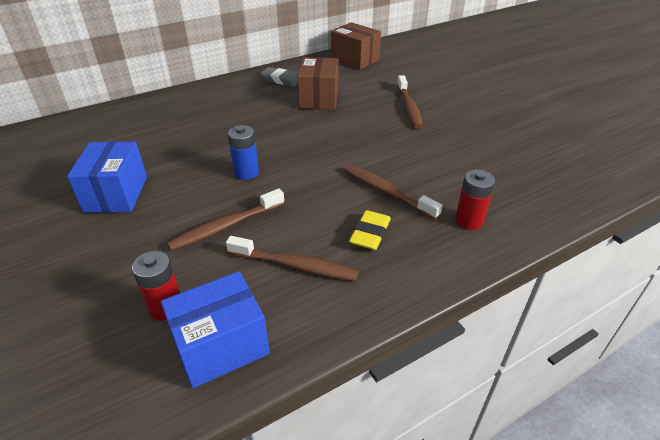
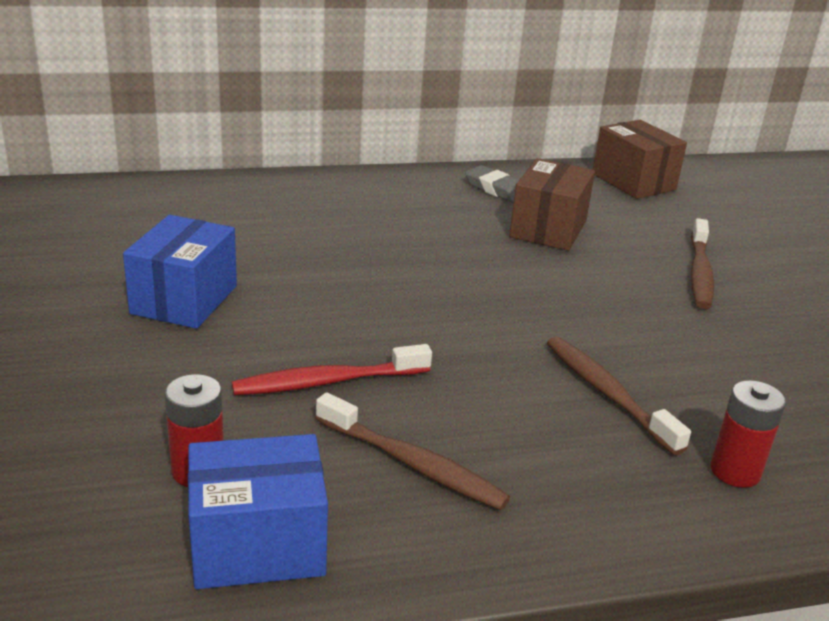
camera: 15 degrees right, 10 degrees down
brown toothbrush [167,189,284,251] -> red toothbrush [232,344,432,395]
blue battery [228,125,259,180] -> none
yellow eraser [349,210,391,250] -> none

